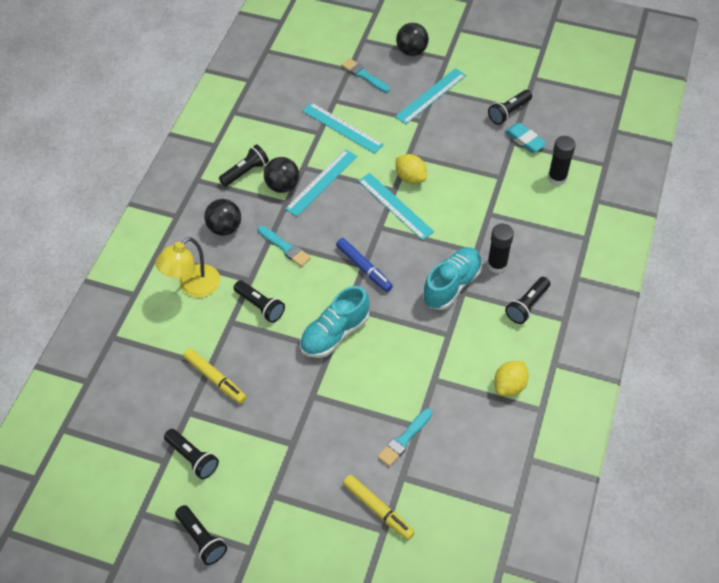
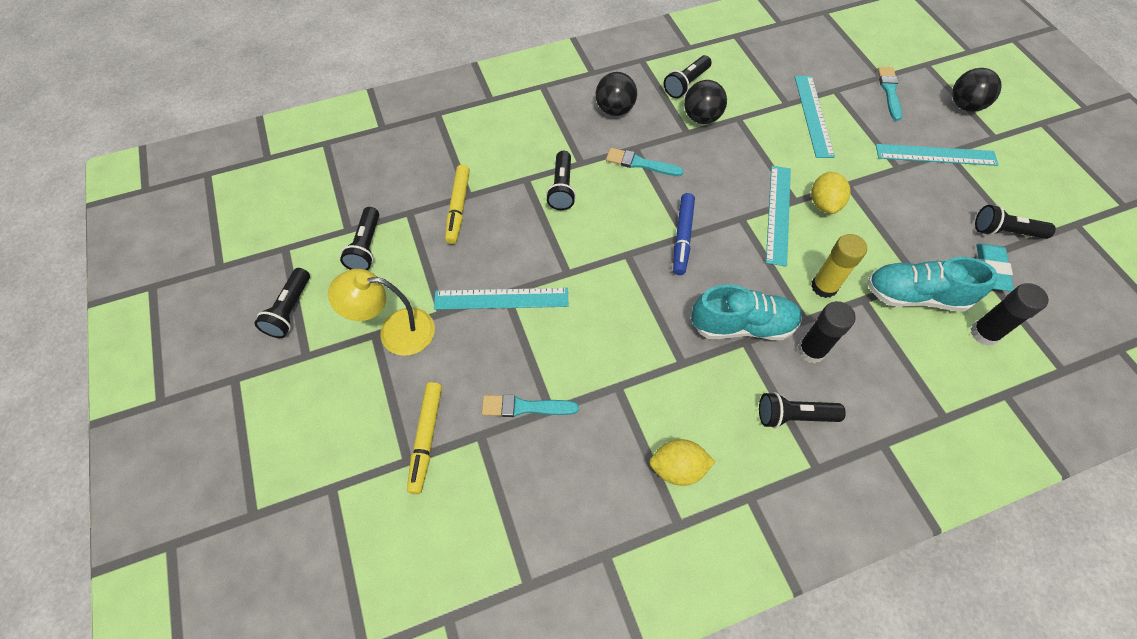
camera: 50 degrees right, 5 degrees up
yellow lamp [155,237,220,298] -> yellow lamp moved to [328,269,435,356]
black flashlight [219,144,269,187] -> black flashlight turned 120 degrees clockwise [664,55,712,98]
turquoise brush [258,226,311,267] -> turquoise brush turned 105 degrees clockwise [606,148,684,176]
turquoise ruler [285,149,357,216] -> turquoise ruler moved to [434,288,568,310]
turquoise shoe [300,286,369,358] -> turquoise shoe moved to [867,257,998,312]
none -> yellow glue stick [811,234,867,298]

